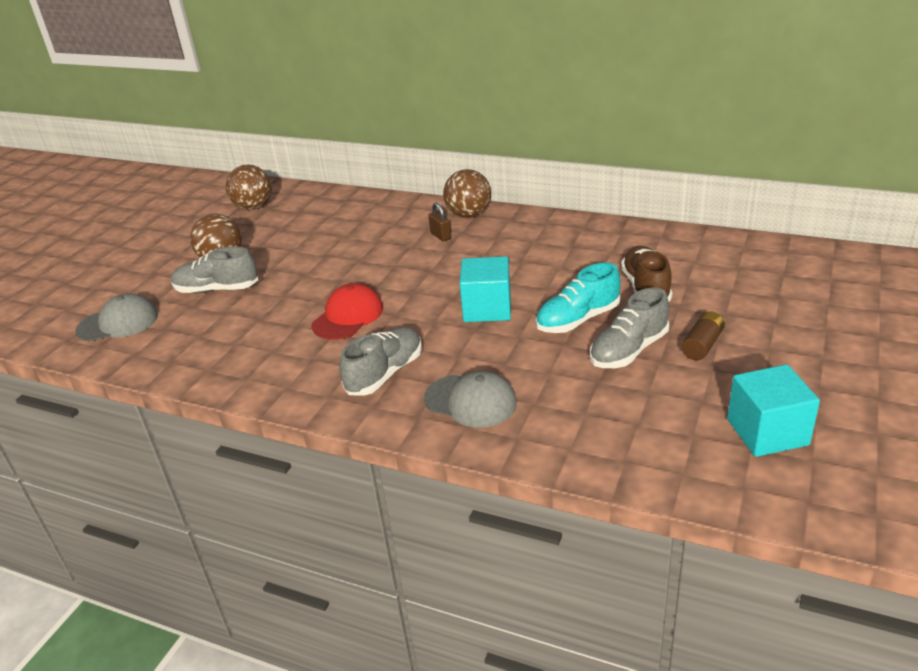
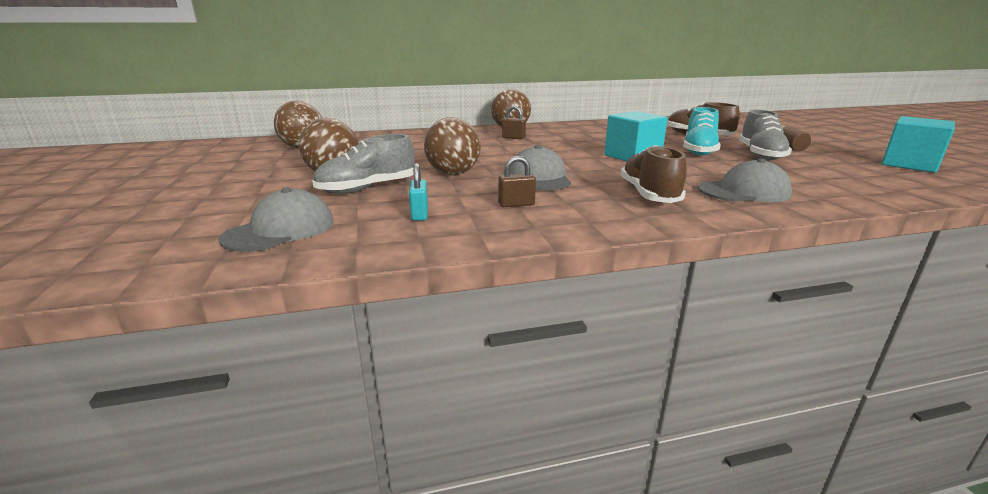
camera: 40 degrees left, 10 degrees down
red cap [312,283,383,340] -> grey cap [510,145,571,190]
grey shoe [339,327,422,396] -> brown shoe [620,145,687,203]
none -> turquoise padlock [409,163,428,221]
none -> brown ball [424,117,481,175]
none -> brown padlock [498,156,536,207]

